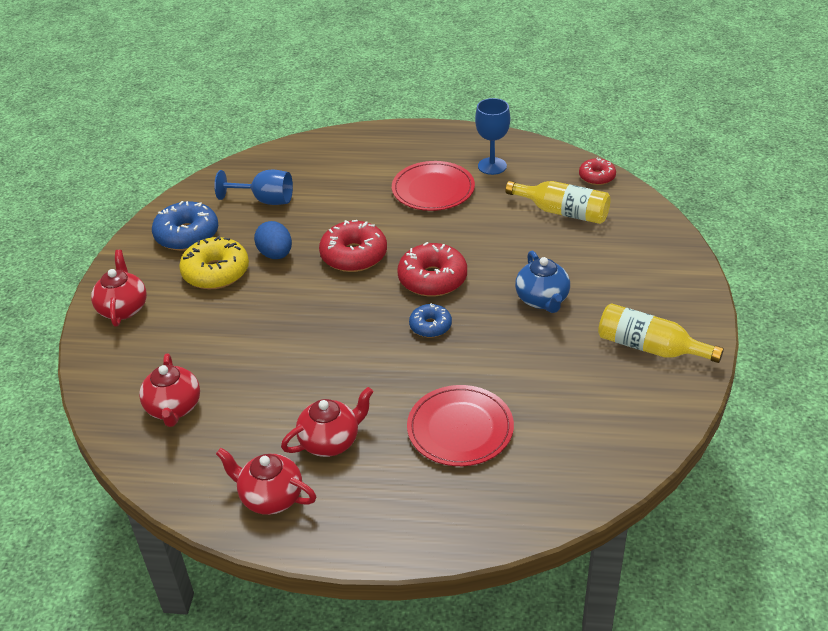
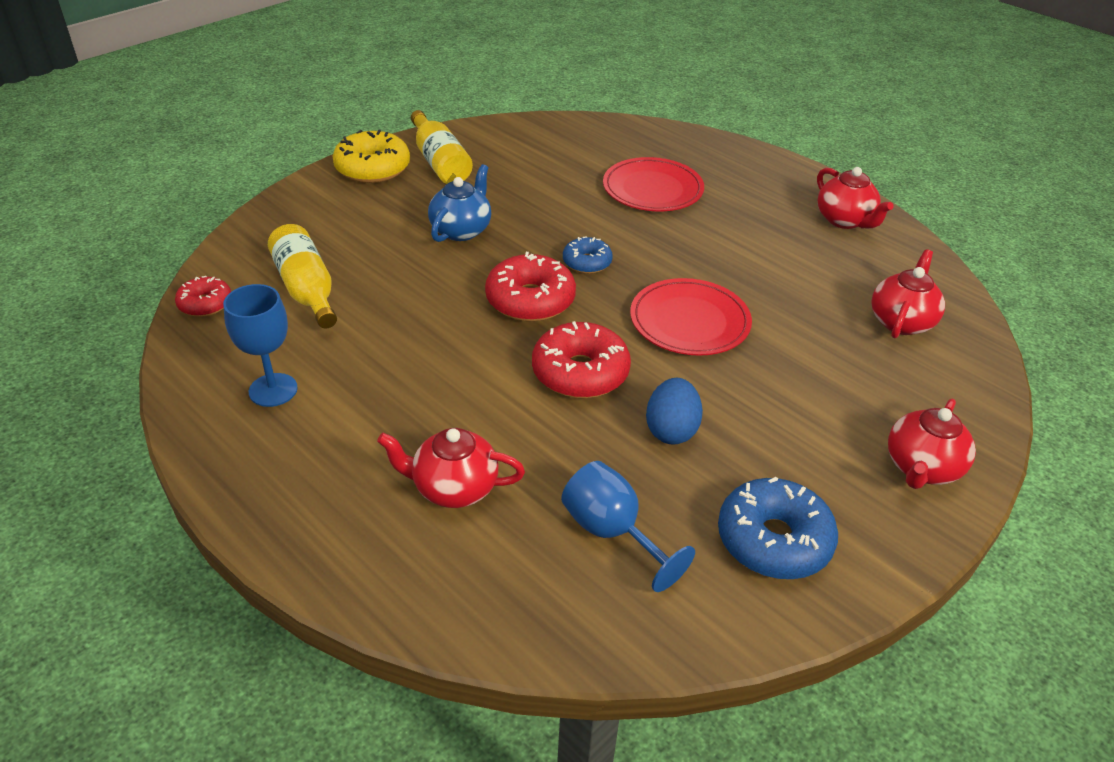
camera: 145 degrees left, 0 degrees up
yellow donut [179,236,249,289] -> yellow donut moved to [333,130,410,183]
red teapot [281,387,374,457] -> red teapot moved to [377,428,525,508]
red plate [392,161,475,211] -> red plate moved to [630,278,752,356]

